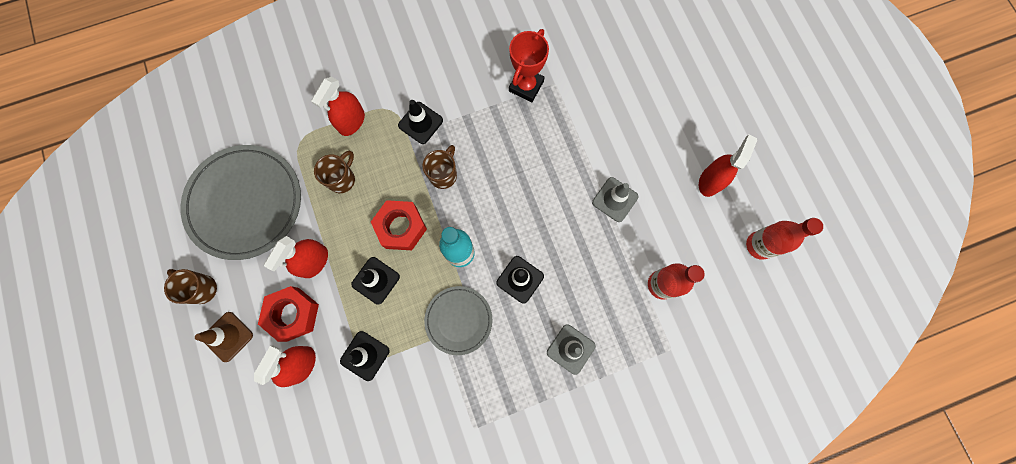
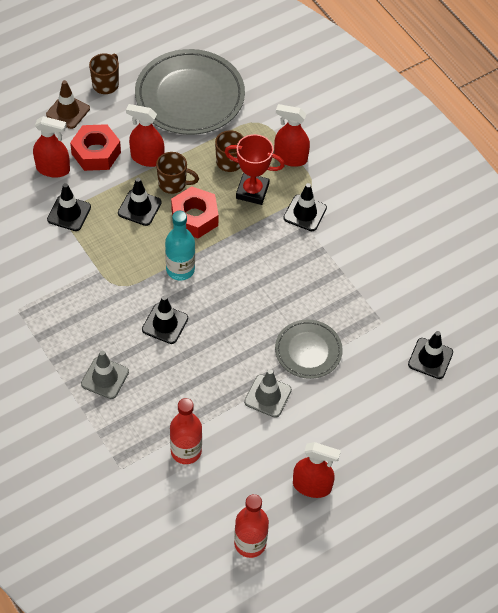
camera: 75 degrees right, 20 degrees down
brown mug [423,145,457,189] -> brown mug moved to [156,152,199,194]
grey plate [424,286,492,355] -> grey plate moved to [275,320,343,379]
red trophy [509,29,549,102] -> red trophy moved to [225,134,285,205]
none -> black traffic cone [408,331,453,379]

